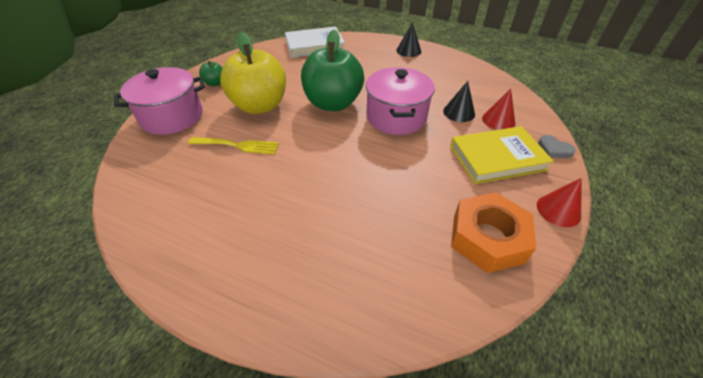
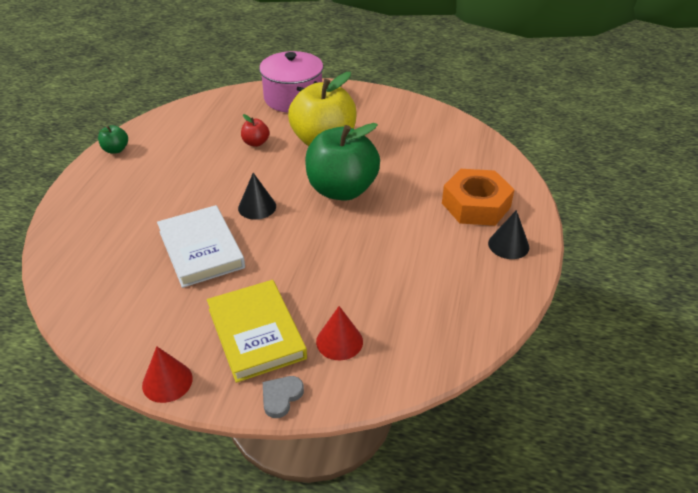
camera: 80 degrees right, 5 degrees down
yellow fork [188,137,279,154] -> red apple [241,114,269,147]
green apple [199,61,222,86] -> green apple moved to [98,125,128,154]
white book [285,26,345,58] -> white book moved to [157,205,245,288]
pink pot [366,67,435,135] -> none
black cone [443,81,475,122] -> black cone moved to [238,173,276,220]
orange nut [451,192,536,273] -> orange nut moved to [442,169,515,226]

